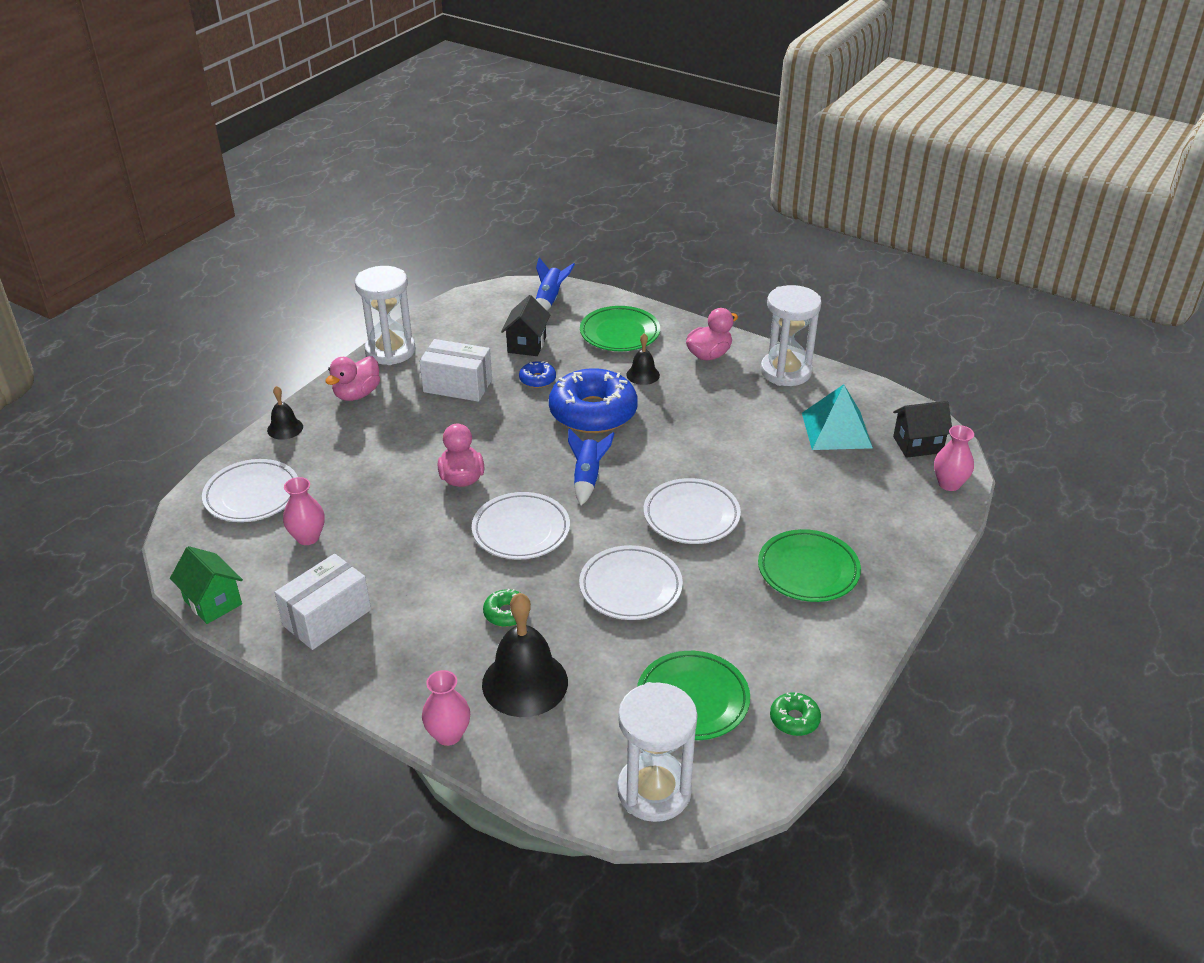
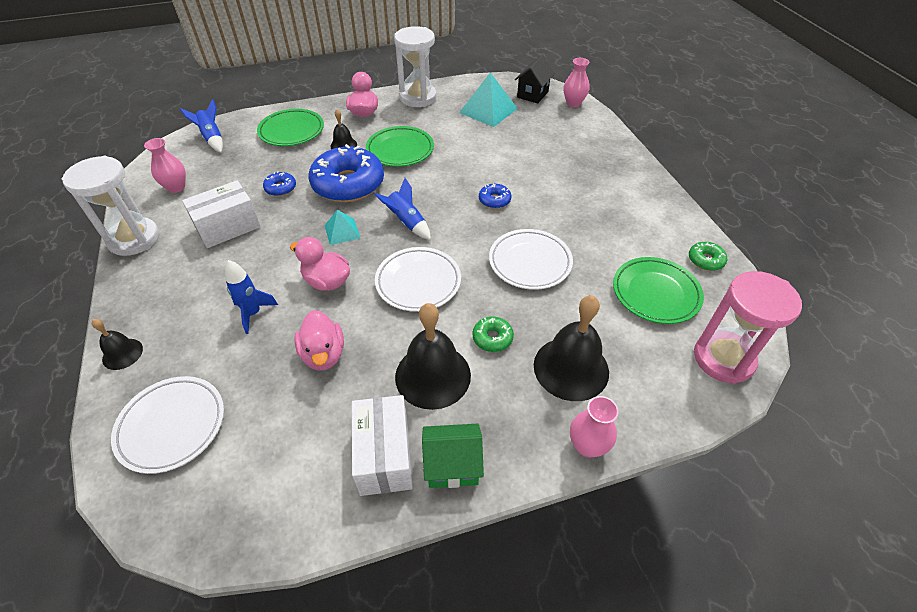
camera: 50 degrees left, 10 degrees up
green house [170,546,243,624] -> green house moved to [422,424,484,488]
pink vase [283,477,325,545] -> pink vase moved to [144,138,186,193]
pink duck [325,356,380,401] -> pink duck moved to [294,310,344,371]
black house [501,295,550,356] -> none
white hourglass [617,682,698,822] -> pink hourglass [694,271,802,384]
white plate [644,478,741,544] -> blue donut [479,184,511,209]
green plate [758,529,861,602] -> green plate moved to [366,126,434,167]
none -> blue rocket [225,260,278,334]
none -> turquoise pyramid [324,210,360,245]
none -> black bell [395,303,471,410]

